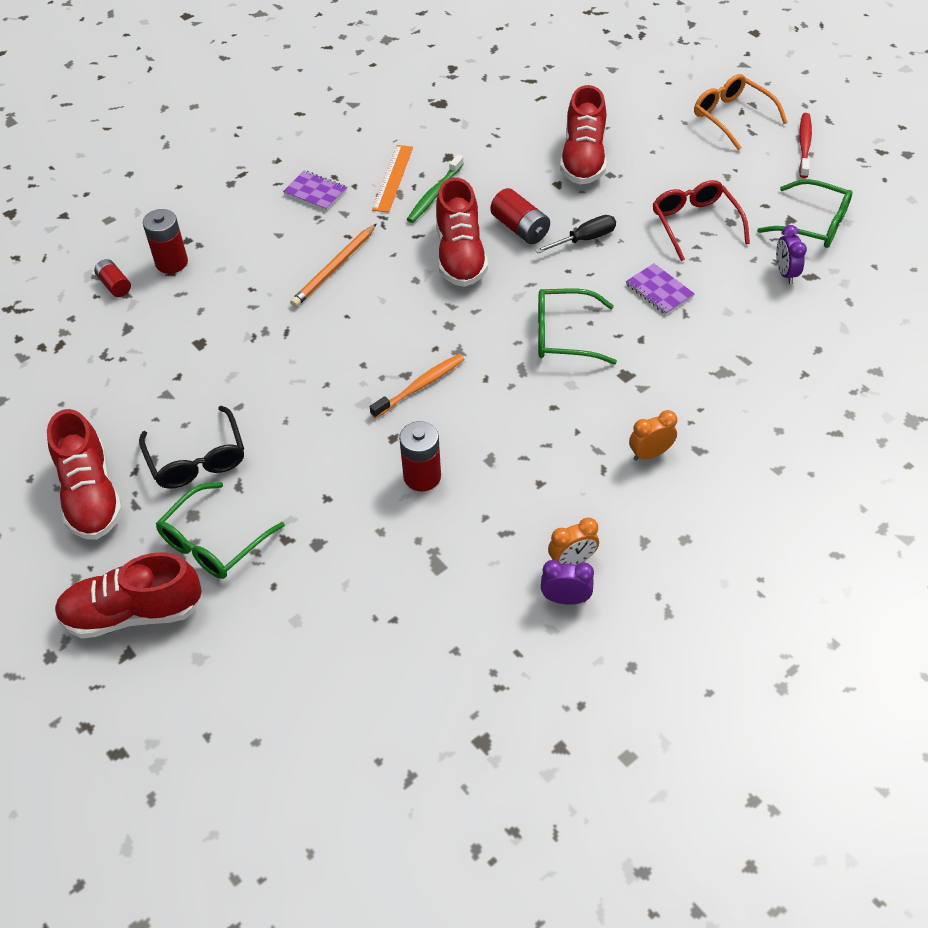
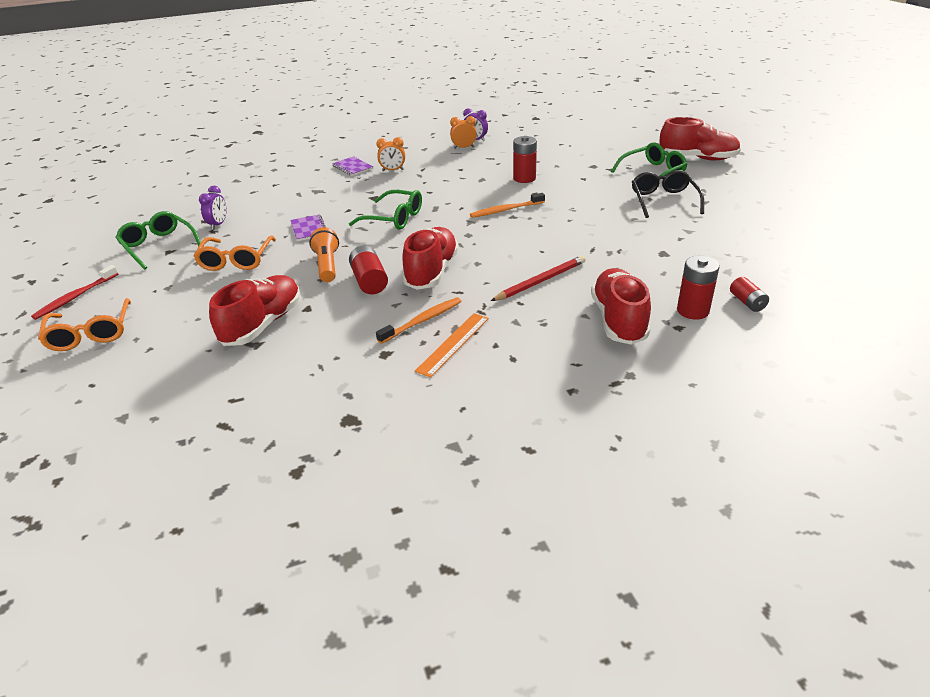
camera: 160 degrees left, 15 degrees down
red shoe [47,409,123,540] -> red shoe moved to [591,268,651,345]
purple notebook [283,171,347,211] -> purple notebook moved to [332,156,373,176]
orange pencil [290,224,376,307] -> red pencil [491,255,586,301]
green toothbrush [407,155,464,223] -> orange toothbrush [376,297,461,344]
black screwdriver [535,215,616,253] -> orange flashlight [309,227,339,282]
red glasses [653,180,750,261] -> orange glasses [194,236,276,271]

